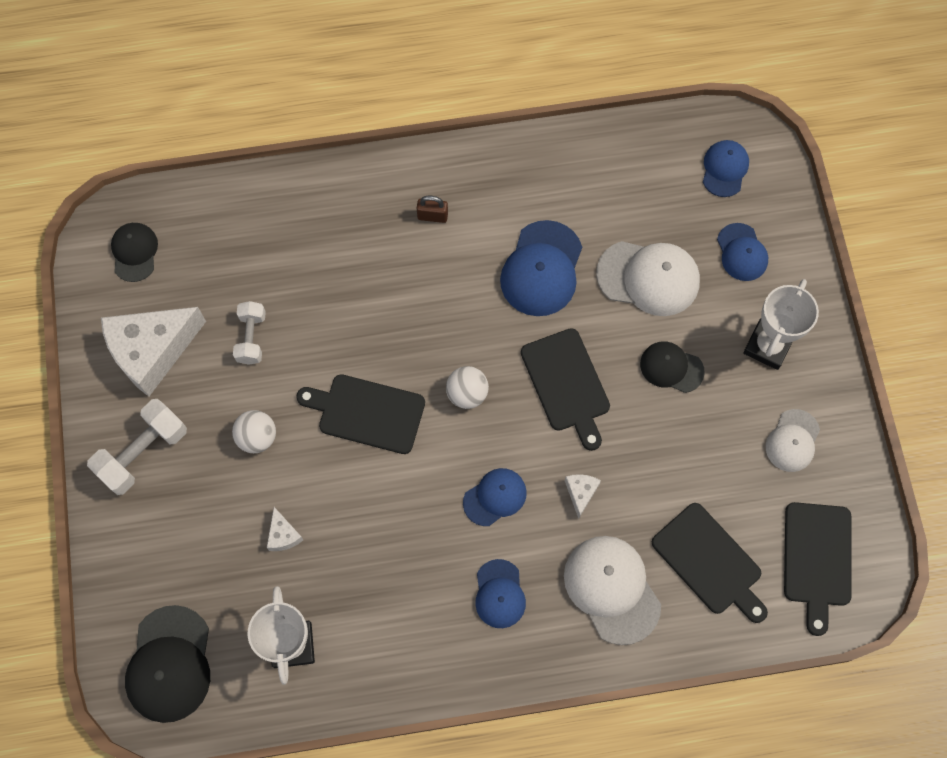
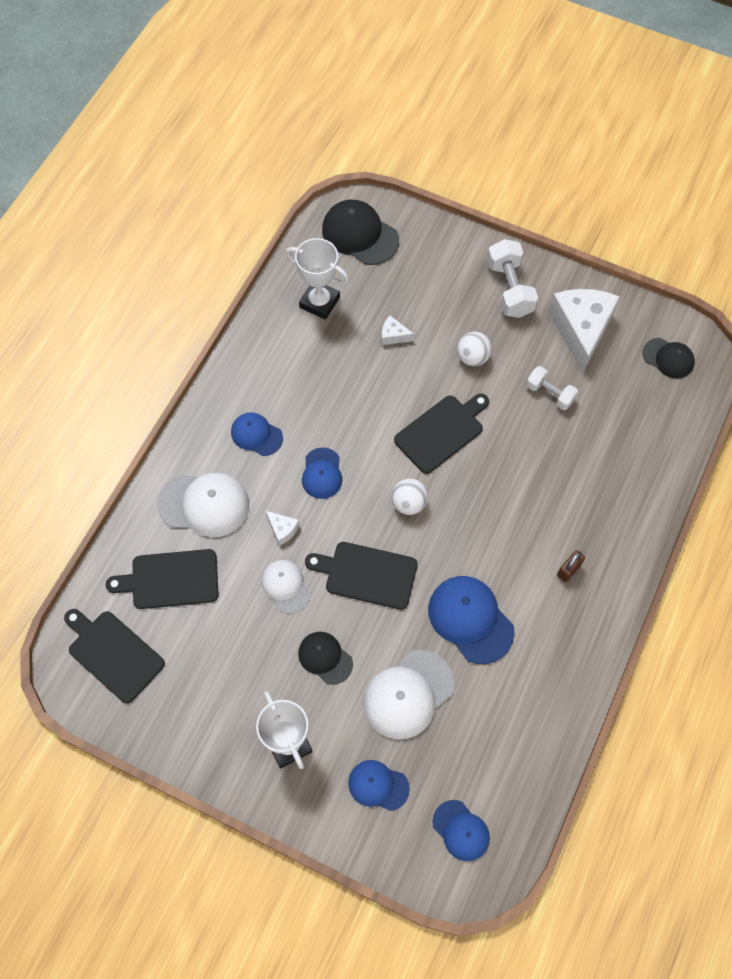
camera: 125 degrees right, 5 degrees down
black cap [640,341,705,393] -> black cap turned 105 degrees counterclockwise [298,632,353,685]
white cap [766,409,820,472] -> white cap moved to [261,560,311,614]

